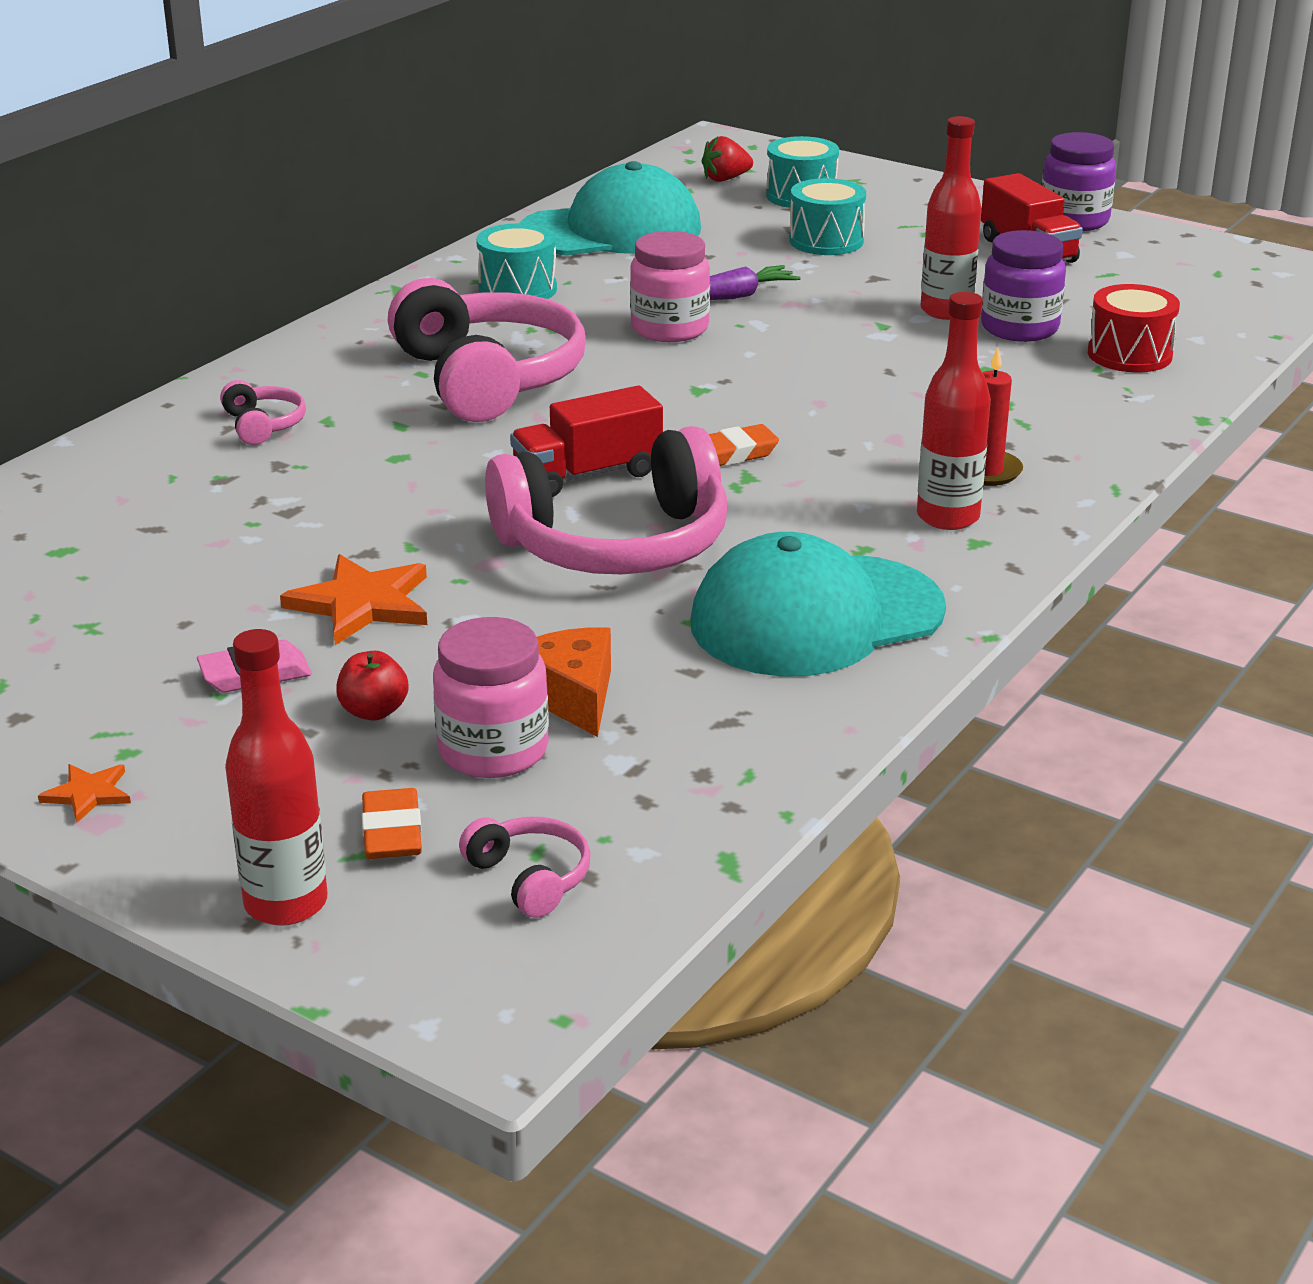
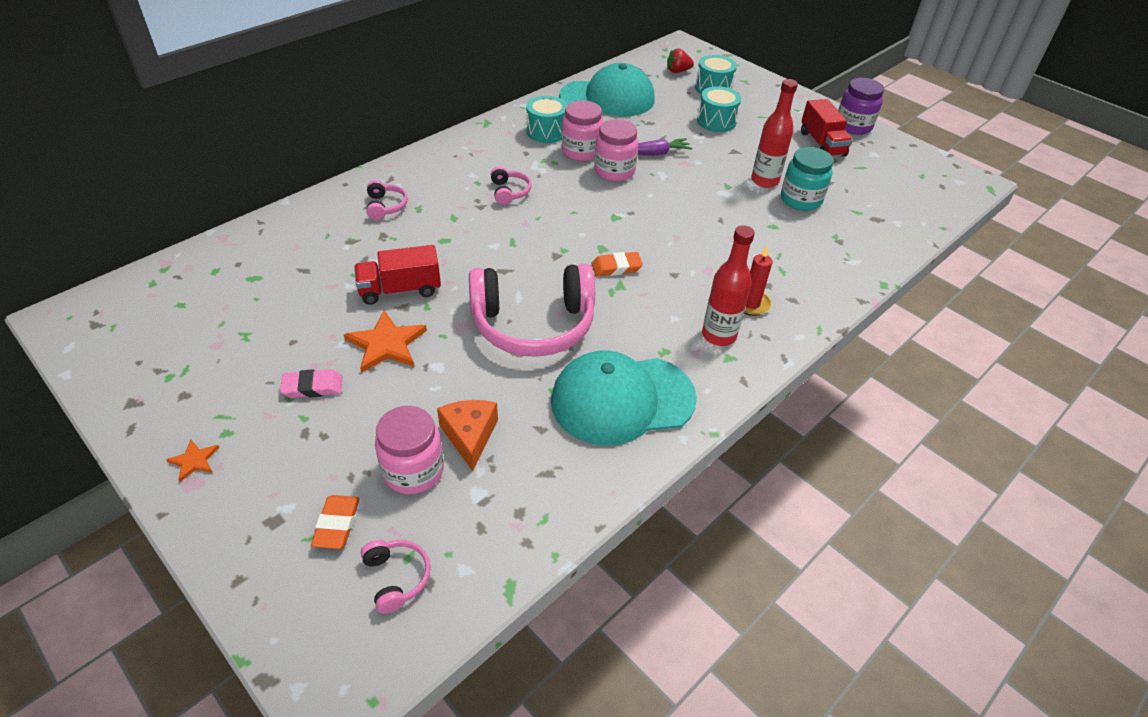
camera: 10 degrees right, 15 degrees up
red bottle [225,629,327,926] -> none
red apple [336,651,409,721] -> none
pink headphones [388,278,586,422] -> pink headphones [491,166,531,205], size x0.42
red truck [510,385,663,497] -> red truck moved to [354,245,441,305]
purple jar [981,230,1066,342] -> turquoise jar [781,147,834,211]
red drum [1088,284,1180,372] -> none
none -> pink jar [561,100,603,161]

